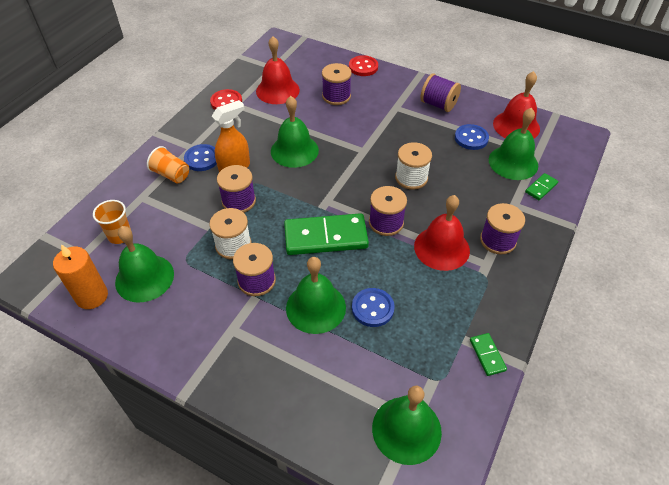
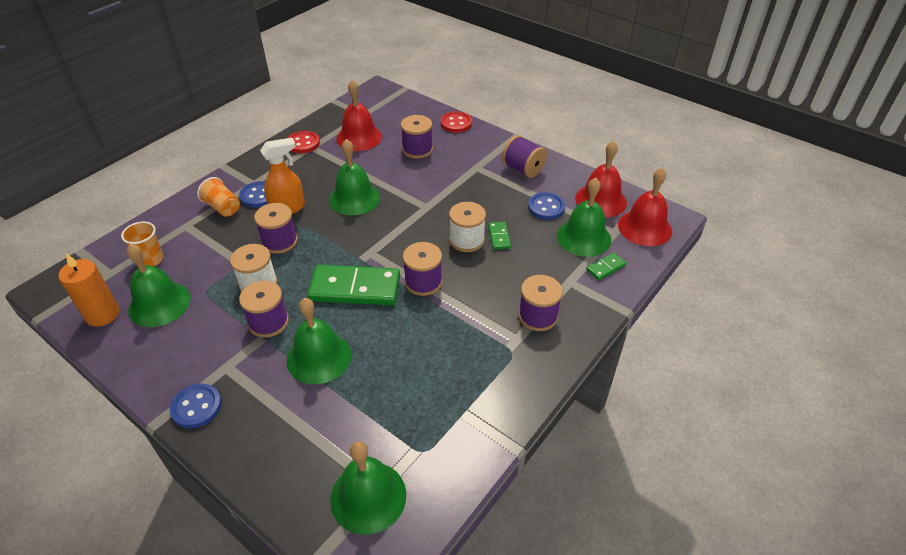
camera: 10 degrees right, 5 degrees down
blue button [352,288,395,327] -> blue button moved to [170,383,222,429]
red bell [414,195,470,271] -> red bell moved to [618,168,672,246]
green domino [470,333,507,376] -> green domino moved to [488,222,511,250]

